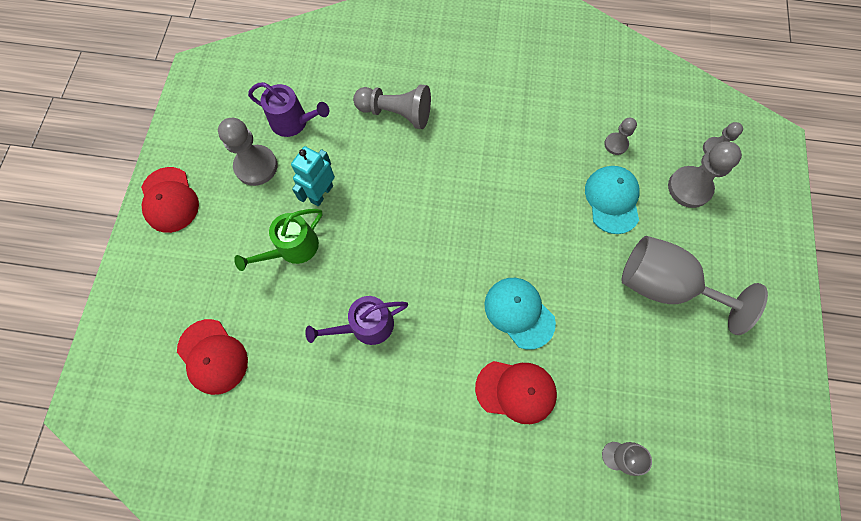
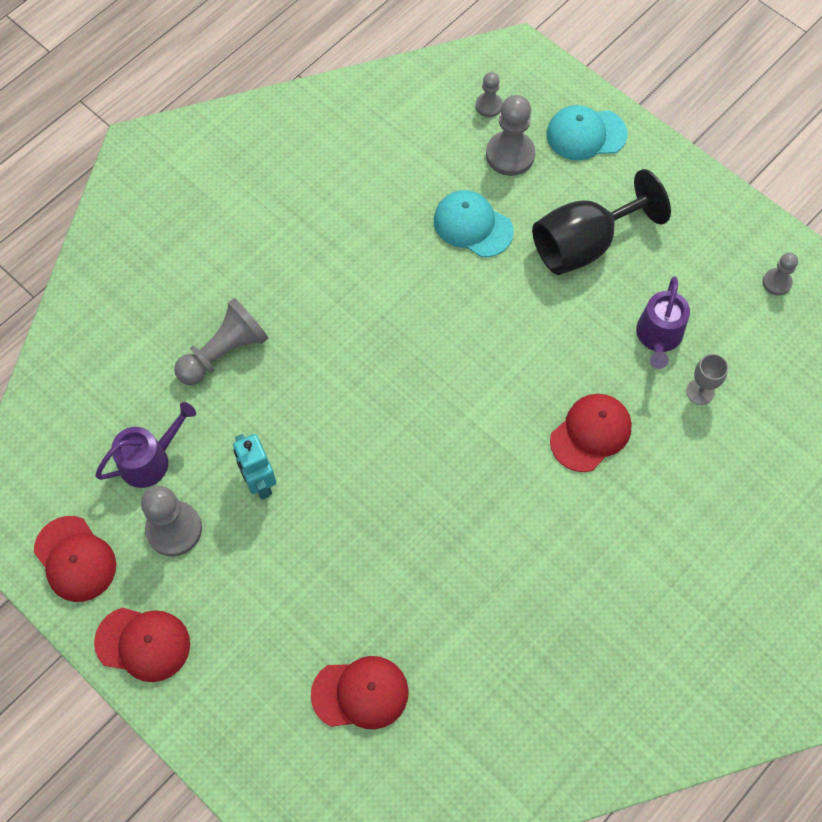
camera: 55 degrees left, 5 degrees down
green watering can [234,209,322,271] -> none
purple watering can [305,296,408,345] -> purple watering can moved to [636,276,690,369]
turquoise cap [485,278,556,350] -> turquoise cap moved to [547,105,627,160]
grey pawn [604,118,637,155] -> grey pawn moved to [763,253,798,296]
grey goblet [622,236,768,335] -> black goblet [532,169,671,275]
none -> red cap [34,516,116,602]

